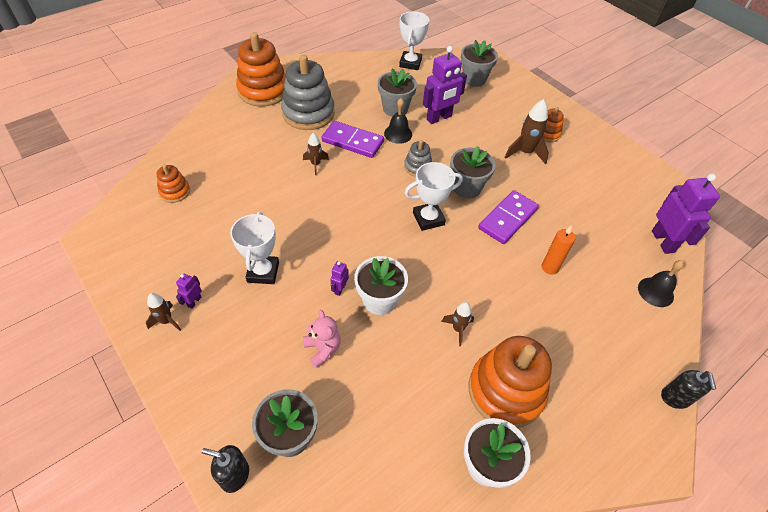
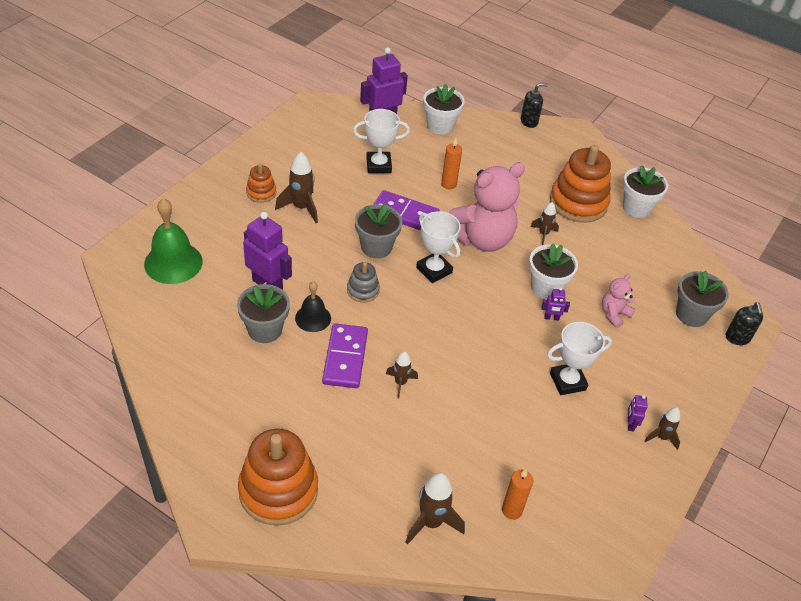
camera: 110 degrees left, 5 degrees down
orange stacking toy [156,164,190,203] -> orange candle [502,469,533,520]
purple robot [176,274,202,309] -> purple robot turned 90 degrees clockwise [628,395,648,432]
grey stacking toy [281,55,335,130] -> none
white trophy [399,11,429,70] -> white trophy moved to [353,109,410,173]
grey flower pot [461,40,498,87] -> green bell [144,198,203,284]
black bell [638,260,684,307] -> white flower pot [423,84,465,135]
none -> brown rocket [406,472,465,545]
none -> pink teddy bear [449,162,525,252]

